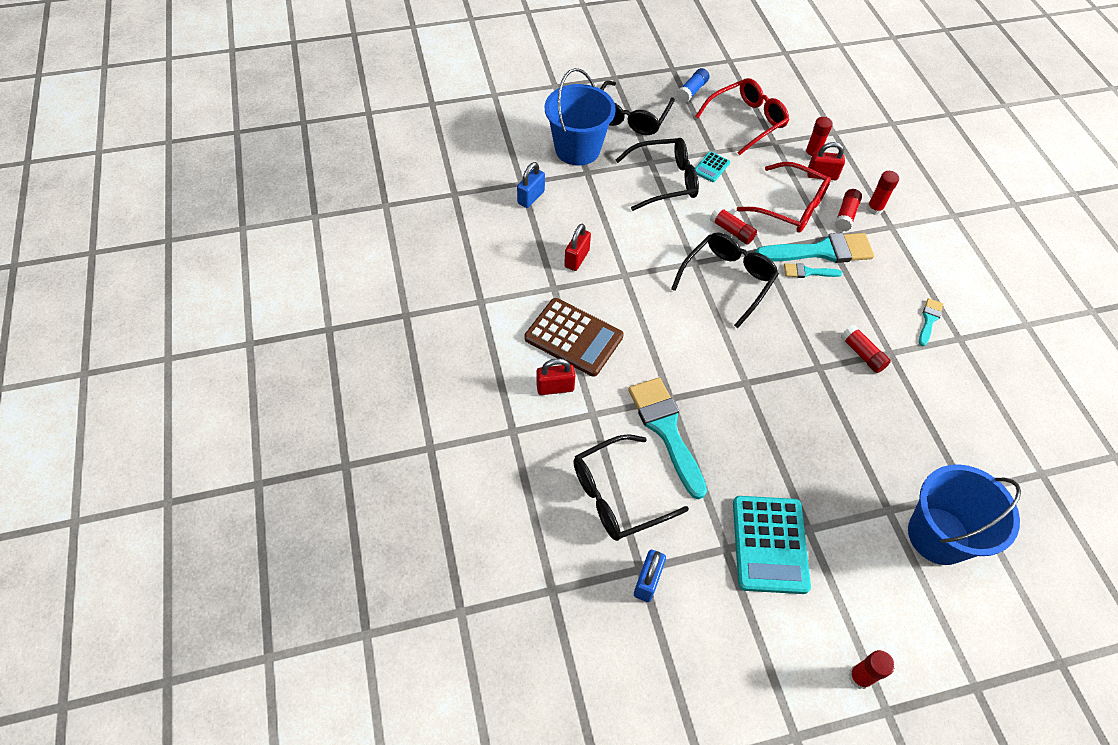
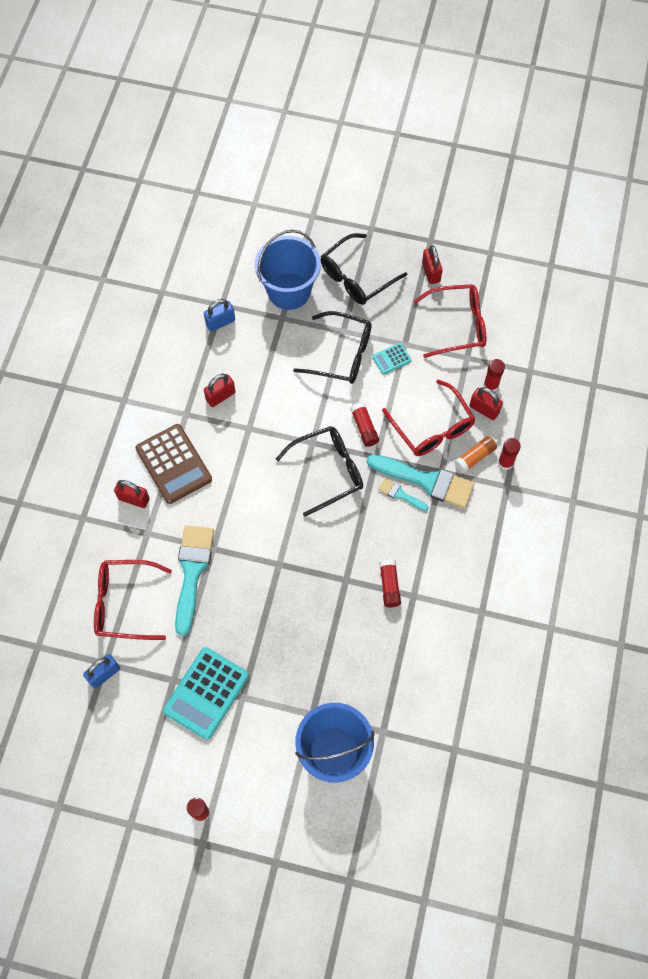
camera: 30 degrees right, 10 degrees up
black glasses [573,434,689,541] -> red glasses [94,560,172,640]
blue glue stick [677,68,710,103] -> red padlock [422,245,443,284]
red glue stick [835,189,862,231] -> orange glue stick [454,436,497,473]
turquoise brush [919,298,943,346] -> none

